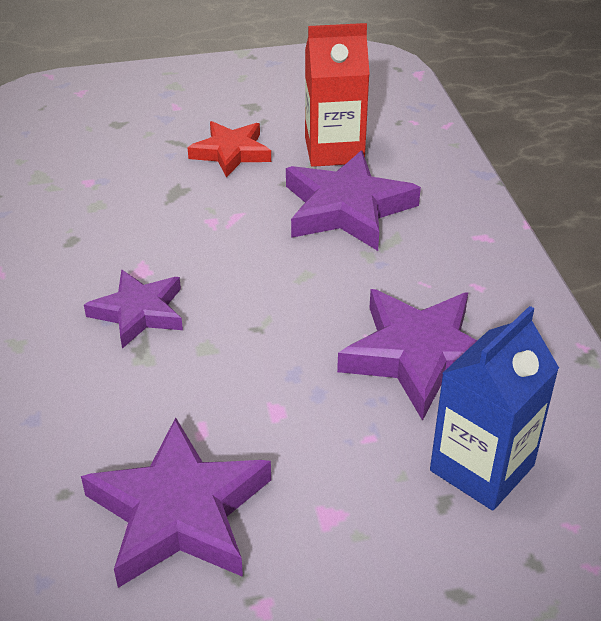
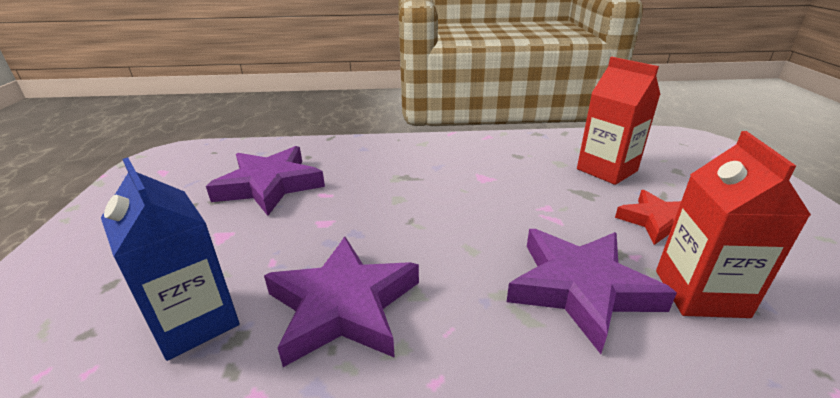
camera: 100 degrees right, 10 degrees down
purple star [84,269,183,349] -> none
none -> red carton [577,57,660,185]

